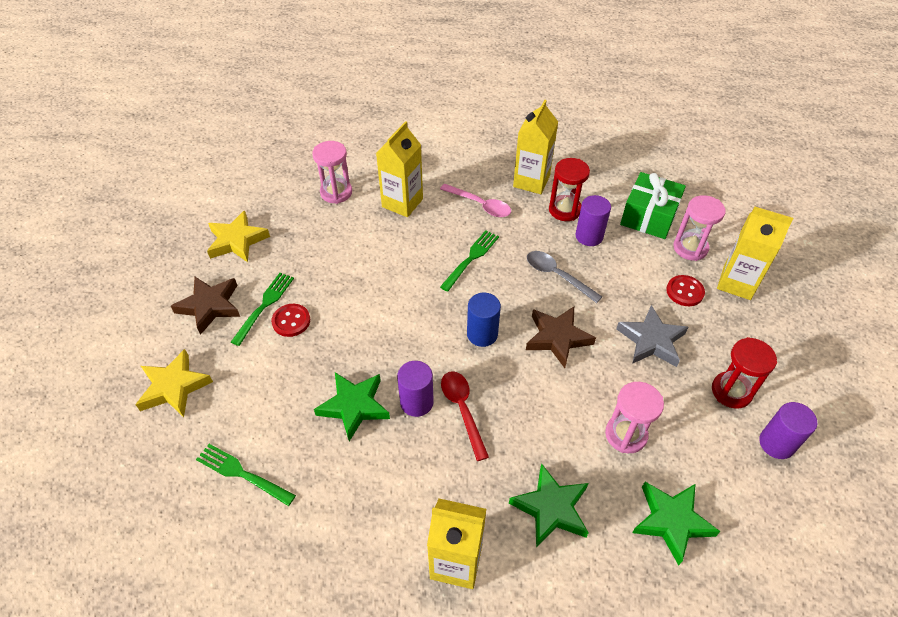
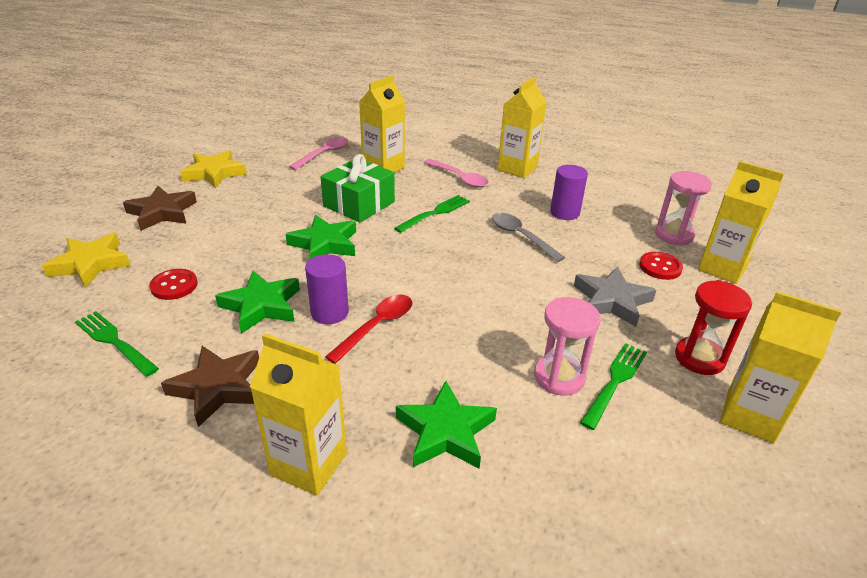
camera: 10 degrees right, 15 degrees down
green fork [231,273,294,346] -> green fork moved to [580,343,647,430]
red button [271,304,310,337] -> red button moved to [149,269,198,300]
pink hourglass [312,141,352,204] -> pink spoon [289,137,348,170]
red spoon [441,371,489,461] -> red spoon turned 45 degrees clockwise [325,295,412,364]
blue cylinder [467,293,501,347] -> none
brown star [526,307,596,368] -> brown star moved to [161,346,259,427]
red hourglass [549,158,590,221] -> none
green gift [620,172,686,239] -> green gift moved to [320,154,395,223]
green star [632,482,721,566] -> green star moved to [286,215,356,259]
purple cylinder [759,402,817,459] -> yellow carton [720,291,841,443]

